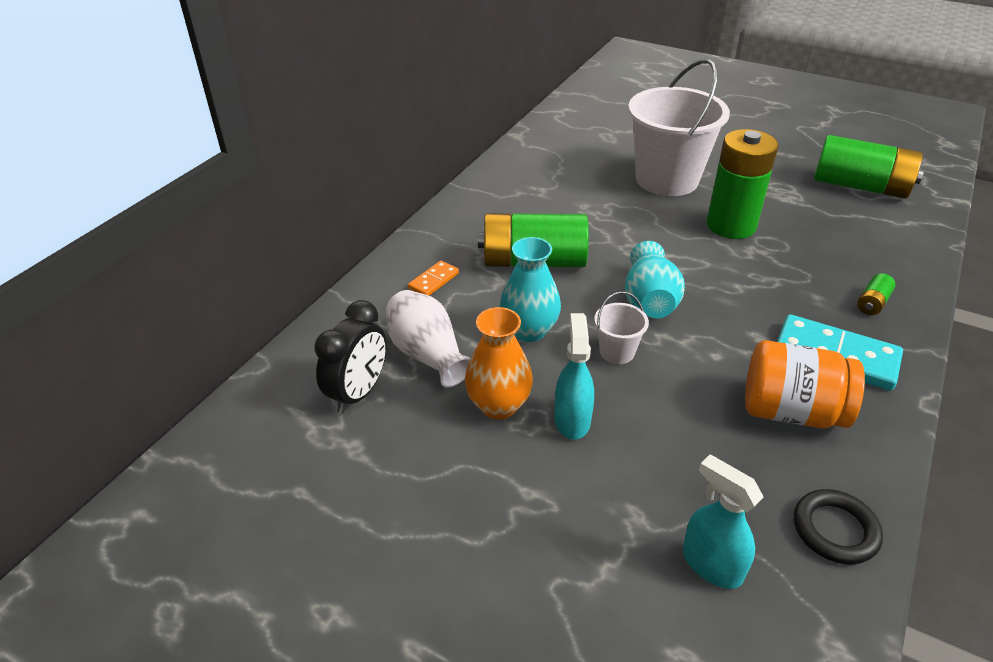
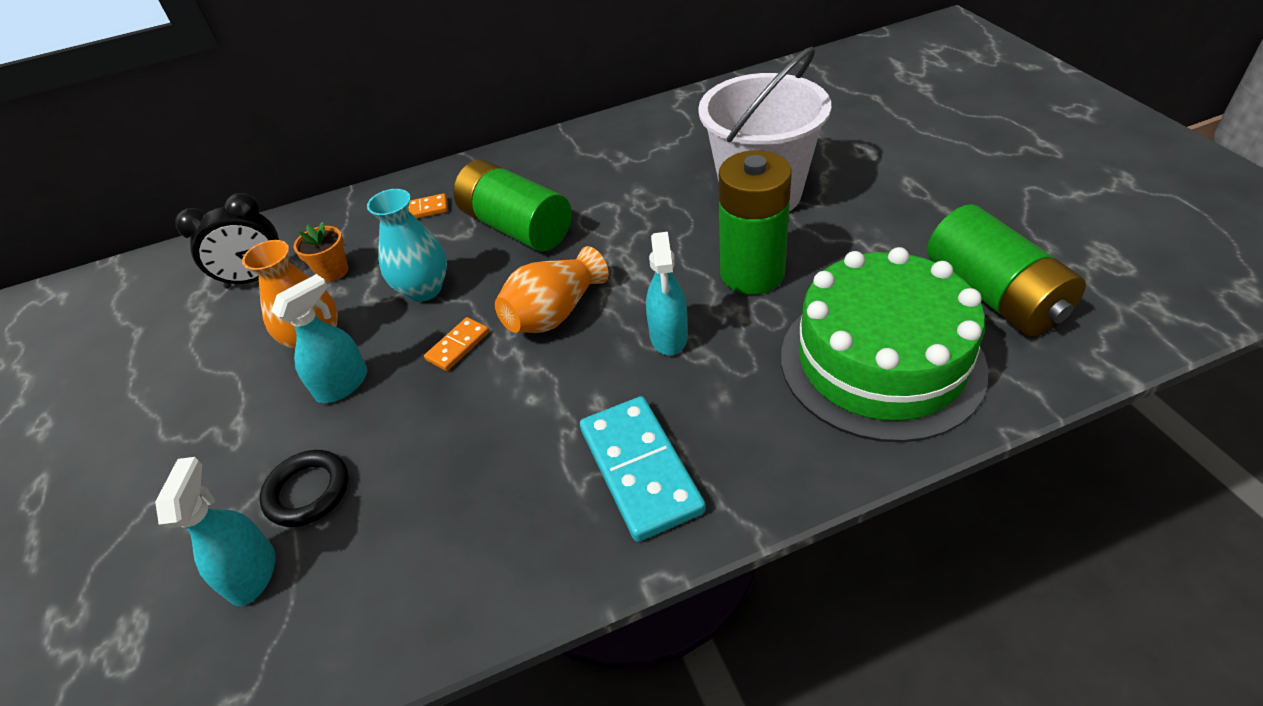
camera: 45 degrees right, 5 degrees up
white vase [386,290,471,388] -> orange flower pot [294,222,349,282]
white bucket [594,291,649,364] -> orange domino [424,317,489,371]
turquoise vase [625,241,685,318] -> orange vase [495,246,609,333]
orange jar [745,340,865,429] -> none
black ring [794,489,883,564] -> black ring moved to [259,450,349,527]
green battery [857,273,896,315] -> none
none -> turquoise spray bottle [646,232,688,355]
none -> green cake [781,247,988,442]

